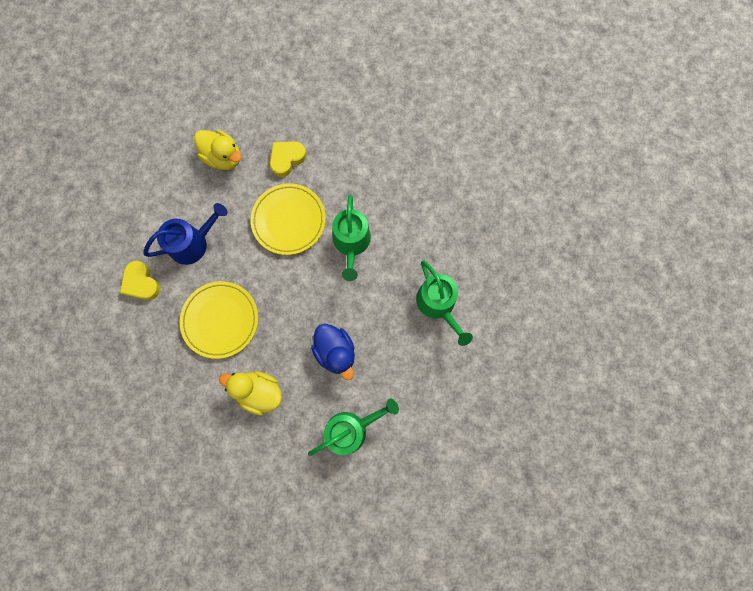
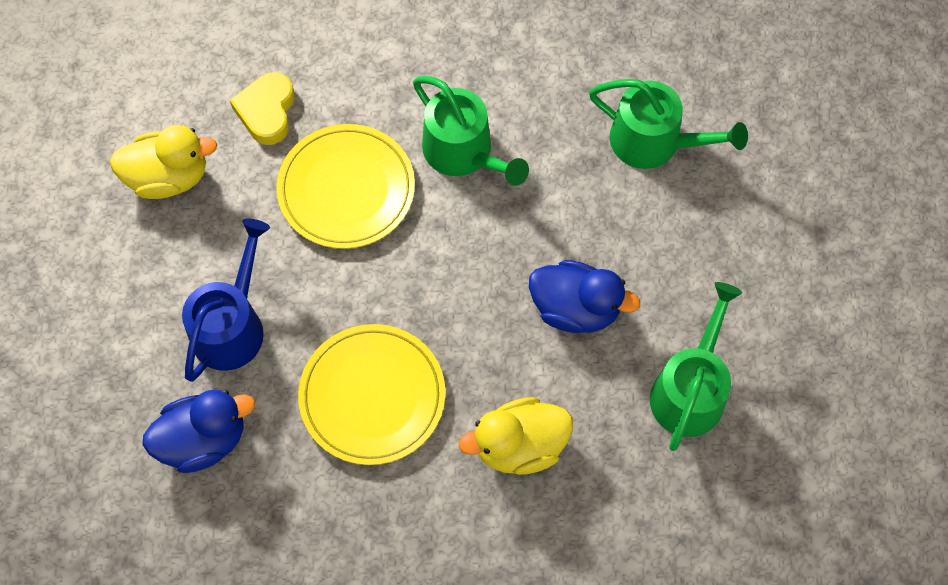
camera: 40 degrees left, 10 degrees down
yellow heart [120,261,161,300] -> blue duck [142,389,255,473]

